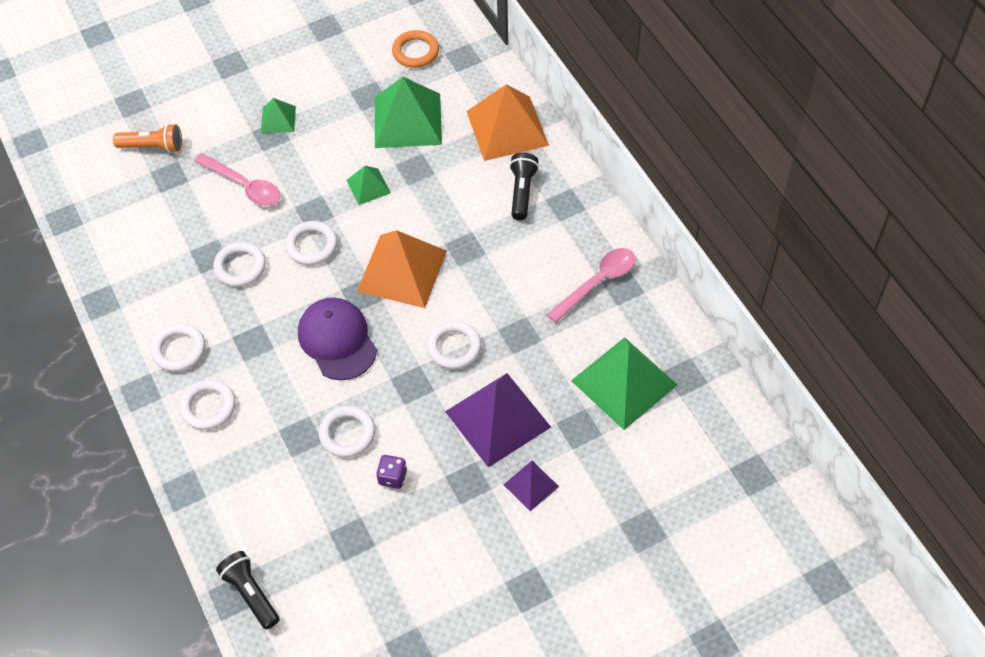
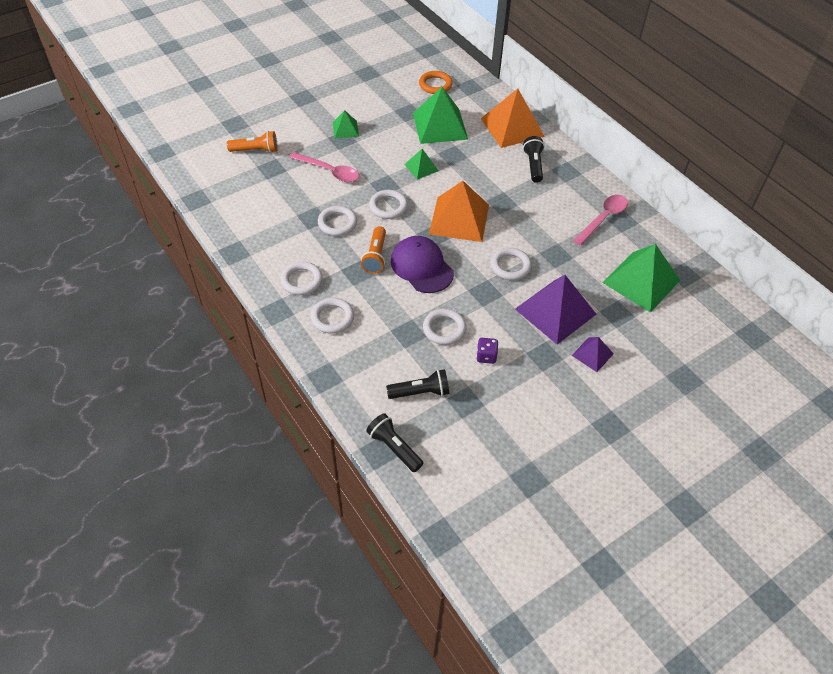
camera: 10 degrees left, 5 degrees down
none -> orange flashlight [361,226,386,274]
none -> black flashlight [386,369,449,399]

